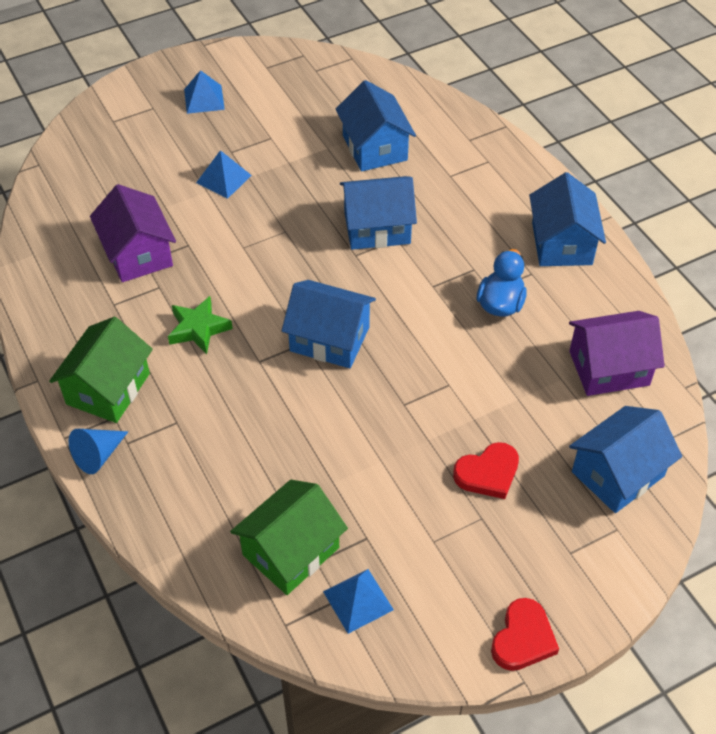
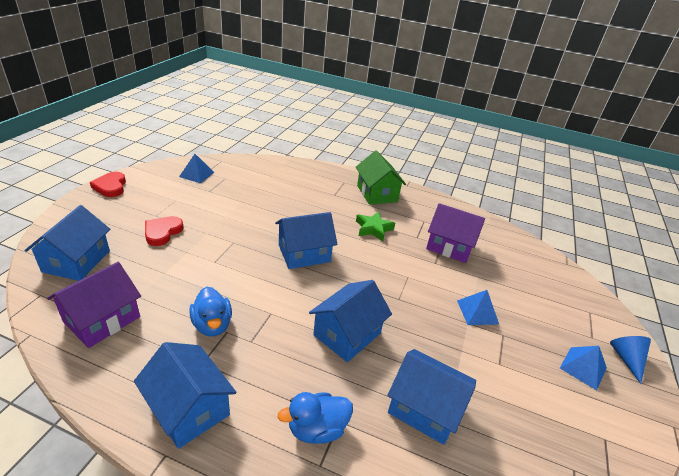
camera: 135 degrees right, 15 degrees down
blue cone [69,429,128,474] -> blue cone moved to [610,336,651,384]
green house [230,480,348,595] -> none
none -> blue duck [278,392,353,444]

